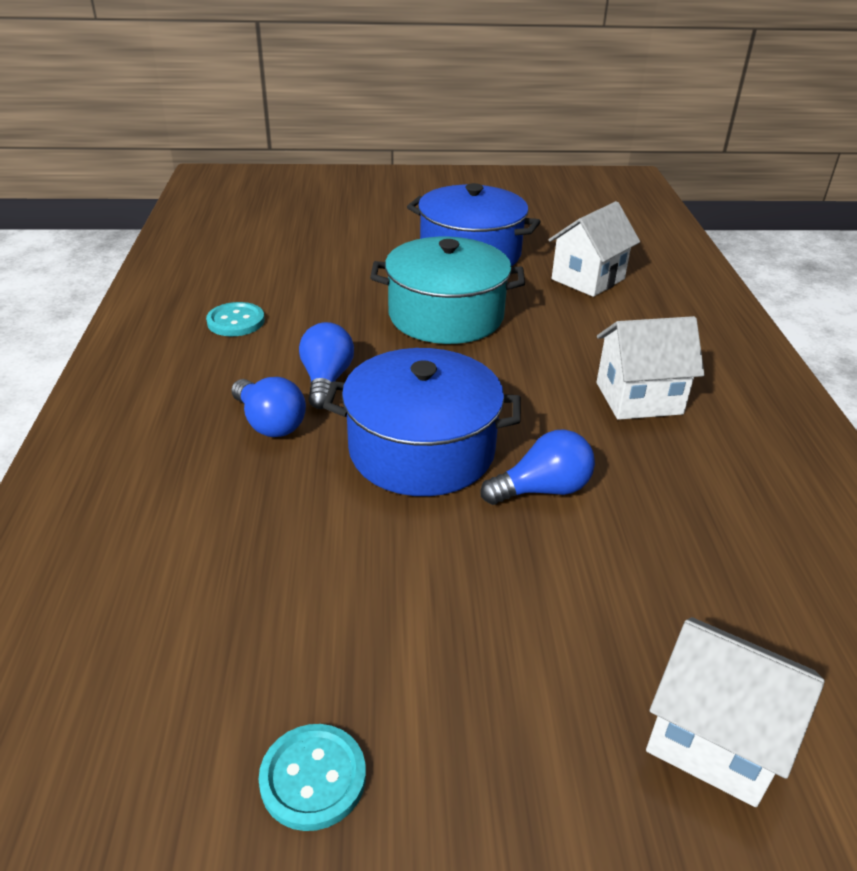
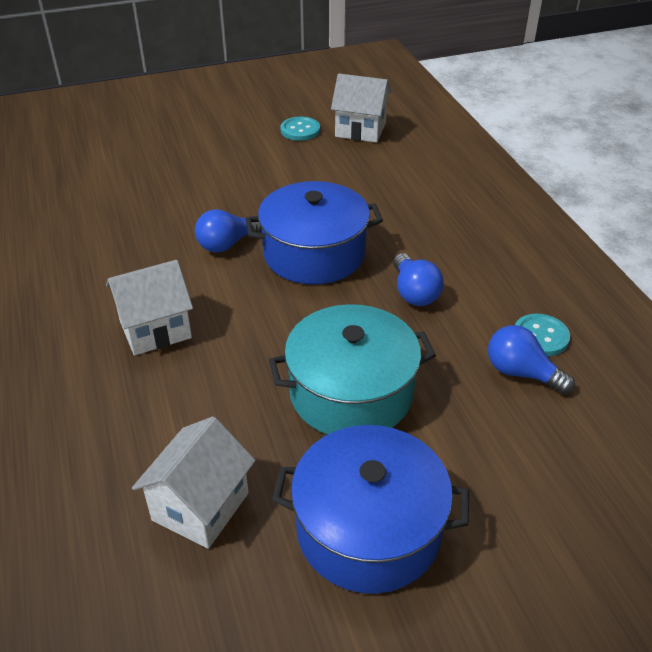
camera: 165 degrees right, 5 degrees up
blue light bulb [231,377,306,437] -> blue light bulb moved to [488,325,575,394]
white house [646,617,825,807] -> white house moved to [331,74,392,143]

